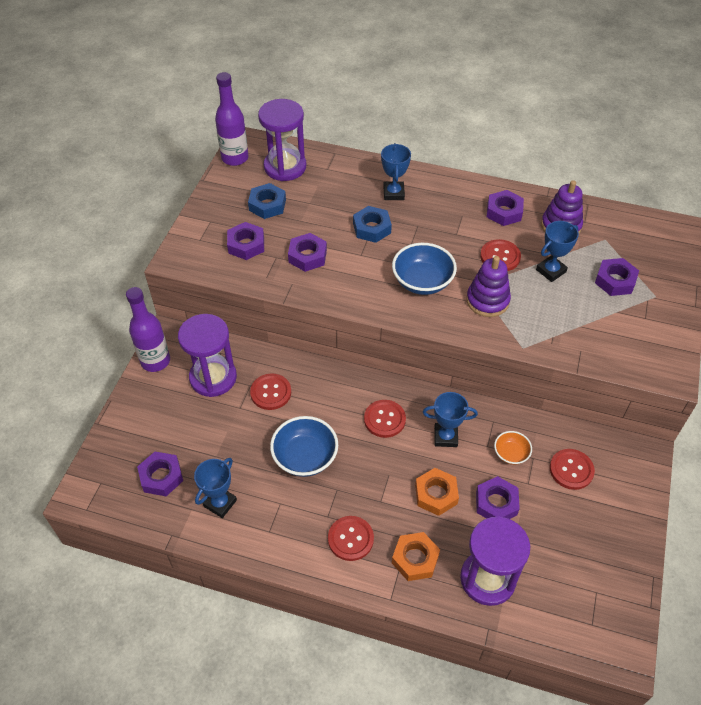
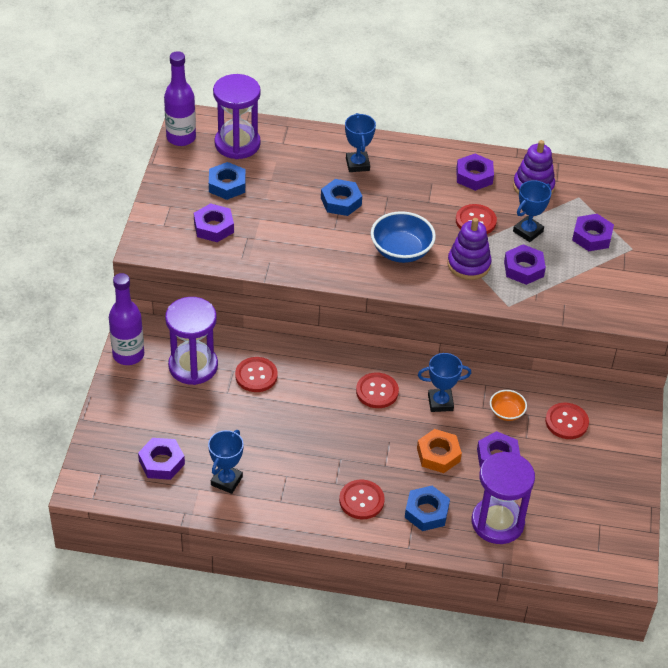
camera: 10 degrees left, 5 degrees down
blue bowl [270,416,338,477] -> none
purple nut [288,233,327,272] -> purple nut moved to [504,244,546,285]
orange nut [392,532,440,581] -> blue nut [405,486,450,531]

